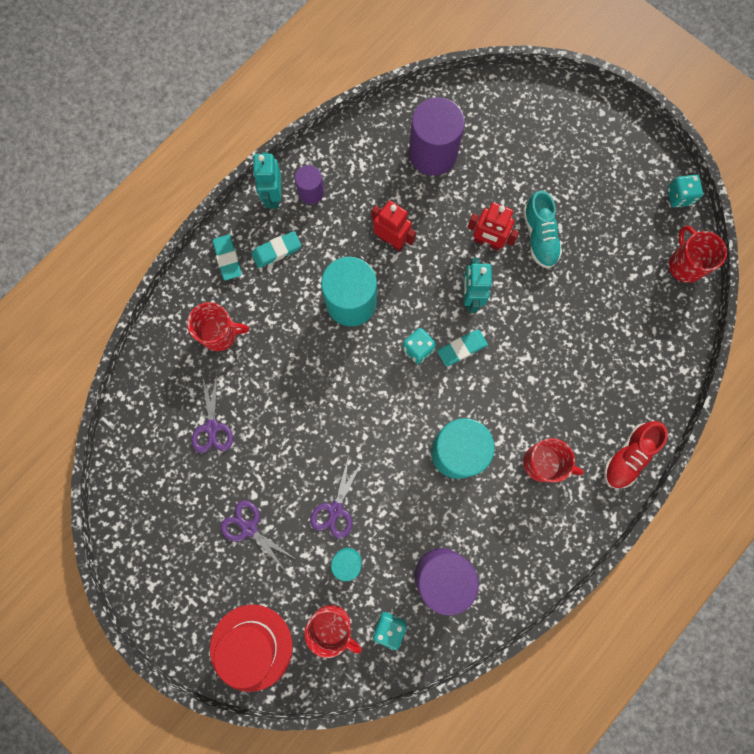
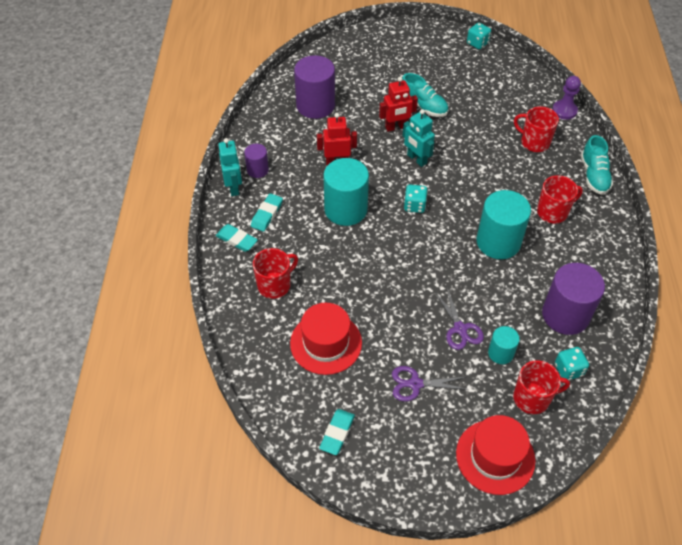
camera: 40 degrees left, 25 degrees down
purple scissors [192,375,233,453] -> red hat [290,303,362,375]
turquoise robot [253,152,281,209] -> turquoise robot turned 150 degrees counterclockwise [218,138,242,196]
turquoise eraser [437,330,488,366] -> turquoise eraser moved to [319,409,355,455]
red shoe [604,421,668,488] -> turquoise shoe [581,135,613,195]
red mug [669,226,727,283] -> red mug moved to [514,106,559,152]
none -> purple pawn [552,76,581,120]

